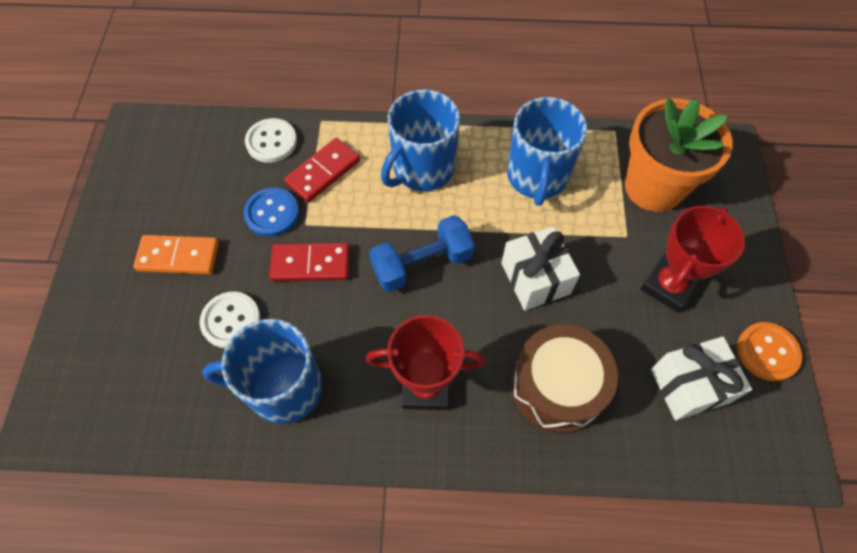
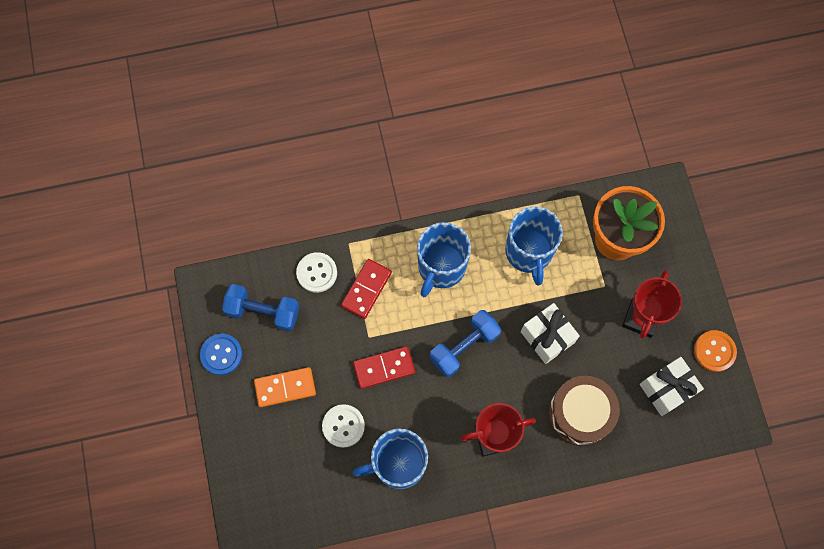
camera: 15 degrees left, 10 degrees up
blue button [244,188,299,237] -> blue button moved to [200,333,242,375]
none -> blue dumbbell [222,284,299,332]

